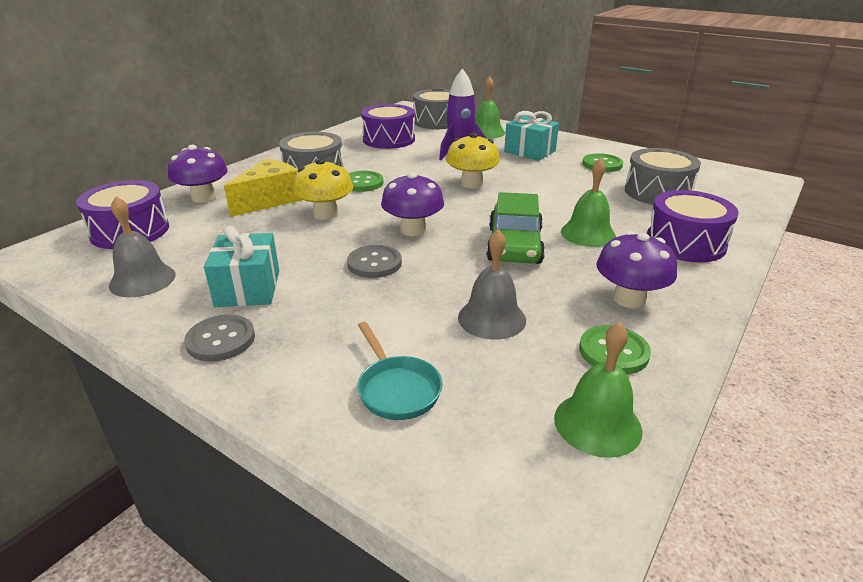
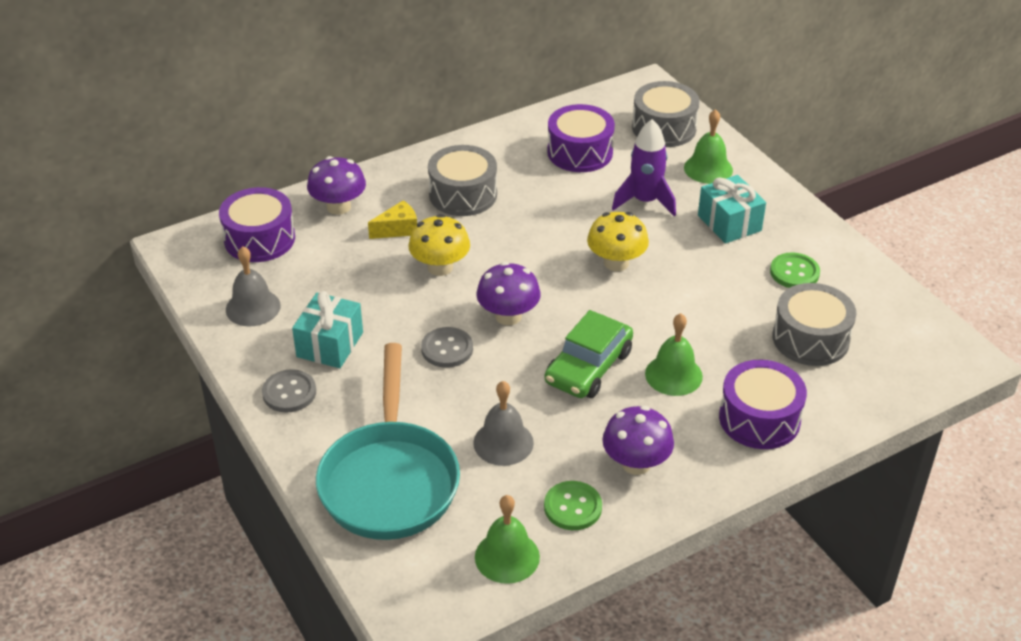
camera: 25 degrees right, 10 degrees up
yellow cheese [224,159,302,217] -> yellow cheese [368,200,417,239], size x0.63
green button [349,171,383,192] -> none
turquoise pan [357,322,443,420] -> turquoise pan [316,343,460,540], size x2.20

